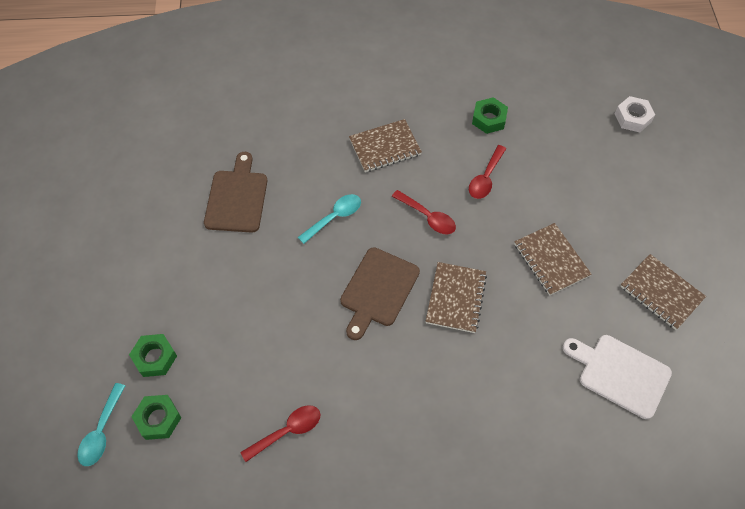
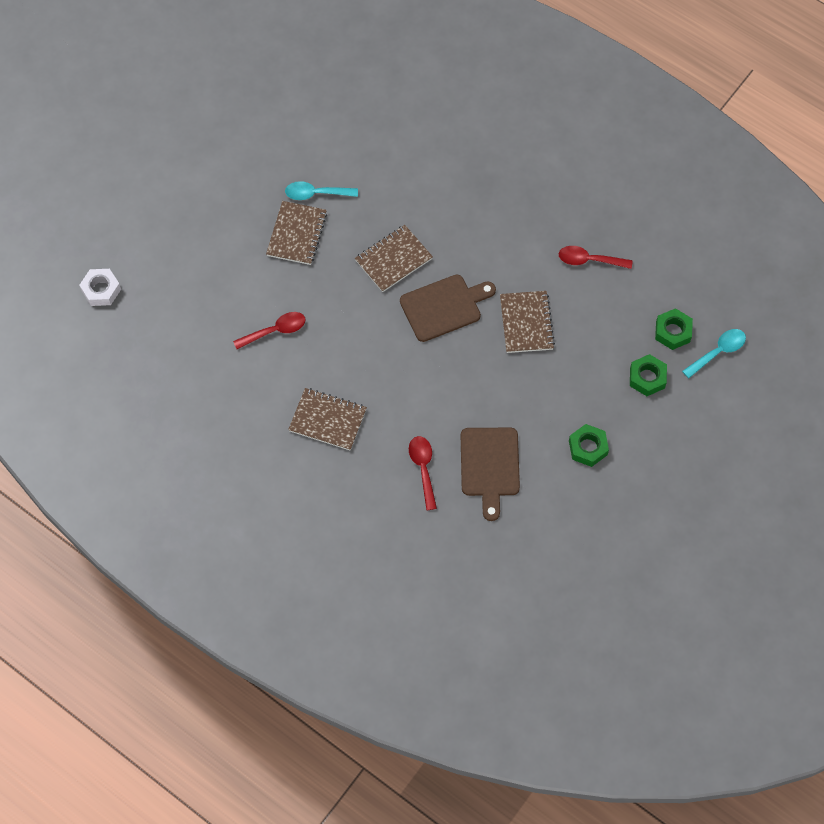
camera: 140 degrees left, 5 degrees up
brown cutting board [204,152,267,233] -> brown cutting board turned 45 degrees counterclockwise [461,428,520,521]
turquoise spoon [298,194,361,244] -> turquoise spoon moved to [285,181,358,200]
red spoon [392,190,456,234] -> red spoon moved to [409,436,437,510]
green nut [472,97,508,134] -> green nut moved to [569,424,609,467]
white cutting board [563,335,672,419] -> none
brown notebook [620,254,706,330] -> brown notebook moved to [500,291,555,353]

